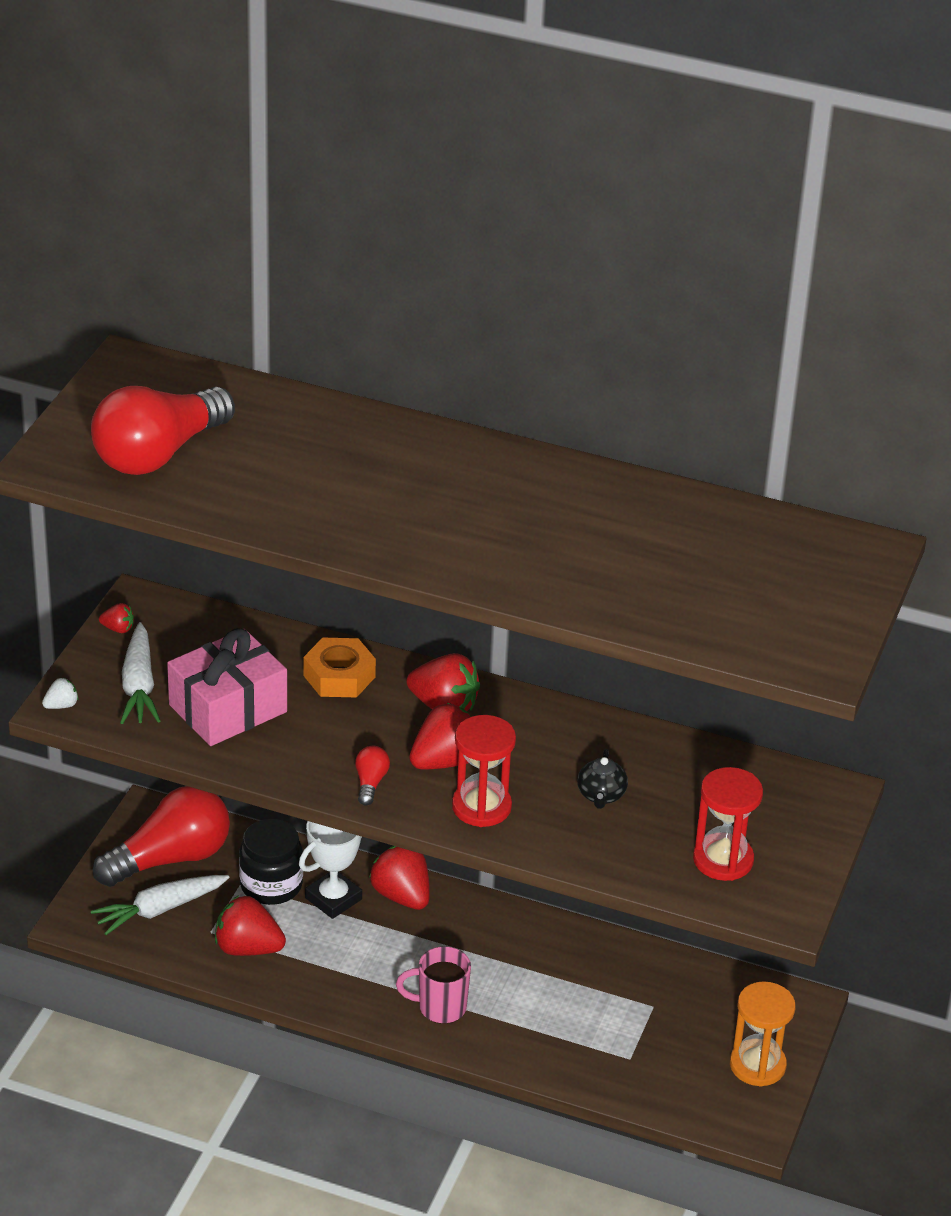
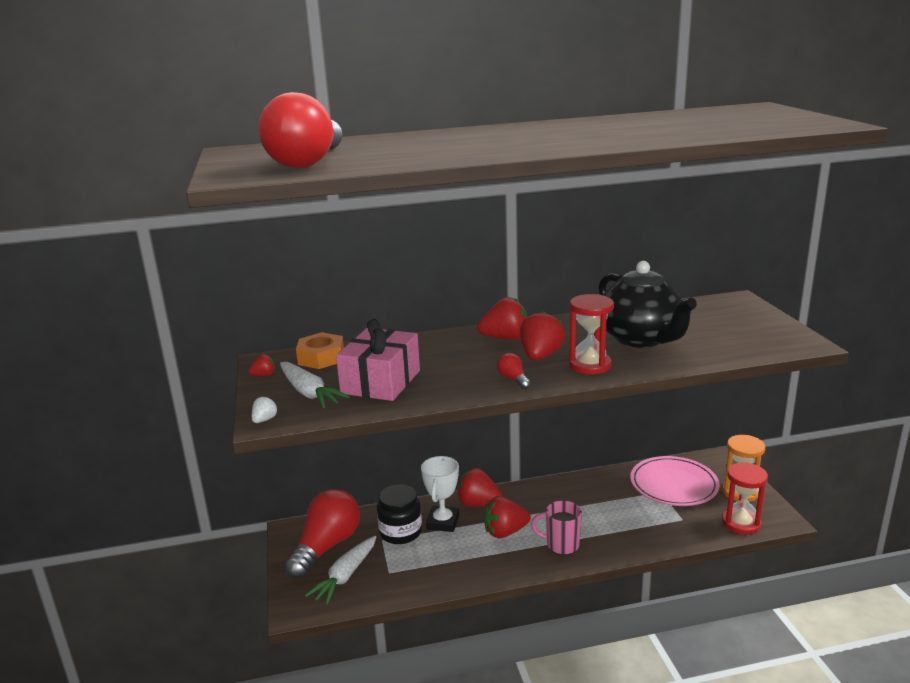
camera: 30 degrees left, 15 degrees down
red strawberry [215,895,286,956] -> red strawberry moved to [483,496,531,538]
orange nut [303,638,376,697] -> orange nut moved to [296,332,344,369]
pink mug [396,946,471,1024] -> pink mug turned 45 degrees clockwise [531,501,582,555]
black teapot [577,749,628,809] -> black teapot [599,261,697,348], size x2.48
red hourglass [693,767,763,881] -> red hourglass moved to [722,462,768,535]
none -> pink plate [630,456,720,506]

